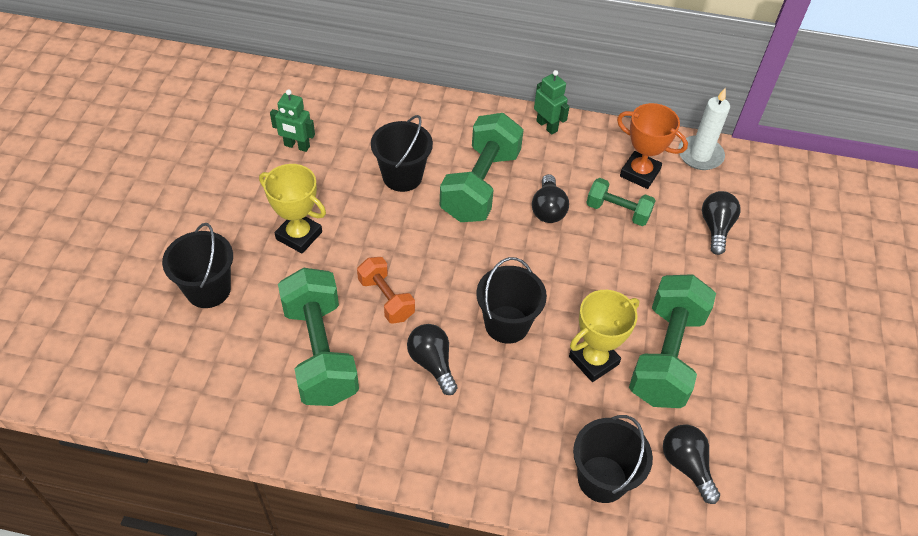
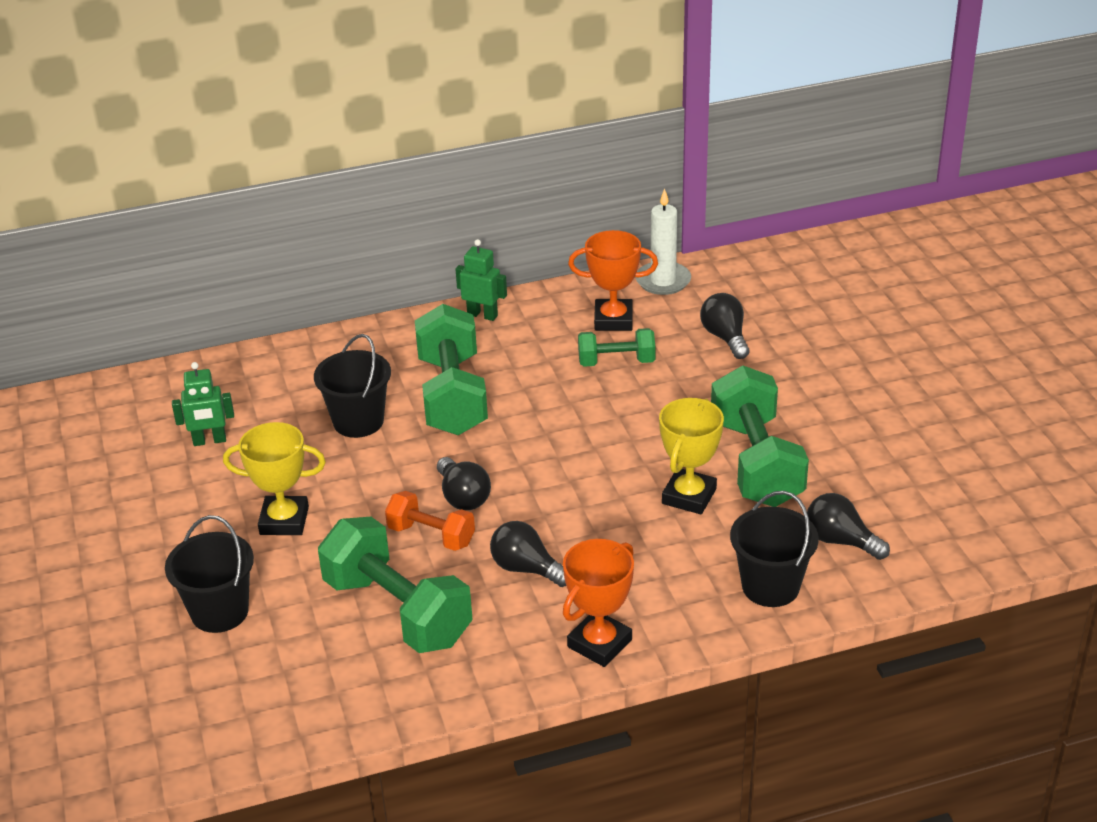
camera: 25 degrees left, 15 degrees down
black bucket [476,257,547,344] -> none
black light bulb [532,174,569,223] -> black light bulb moved to [437,457,491,510]
none -> orange trophy [563,539,634,667]

